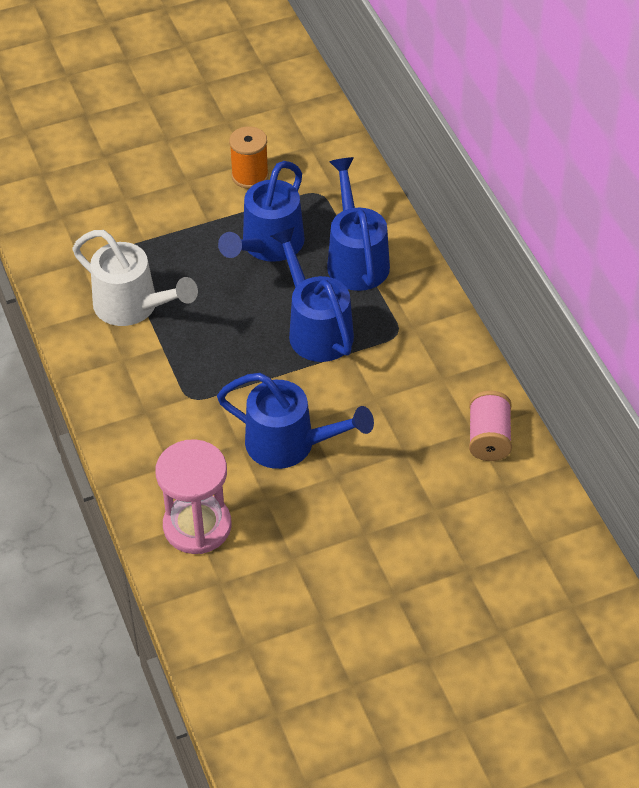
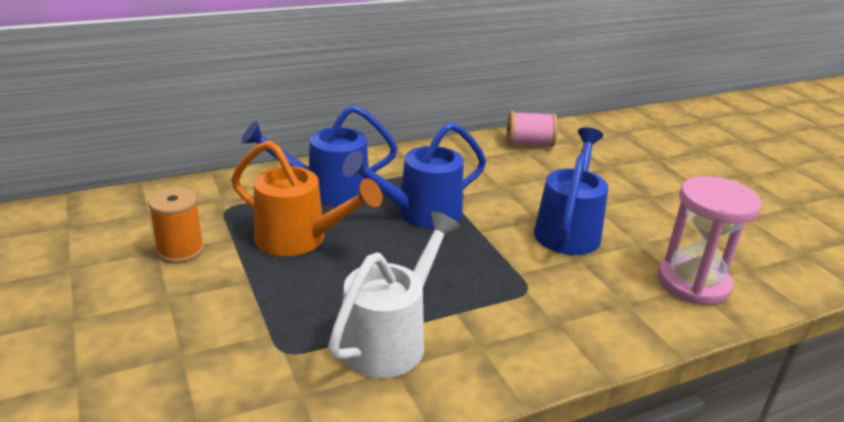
camera: 95 degrees left, 20 degrees down
blue watering can [218,161,305,262] -> orange watering can [231,140,383,256]

